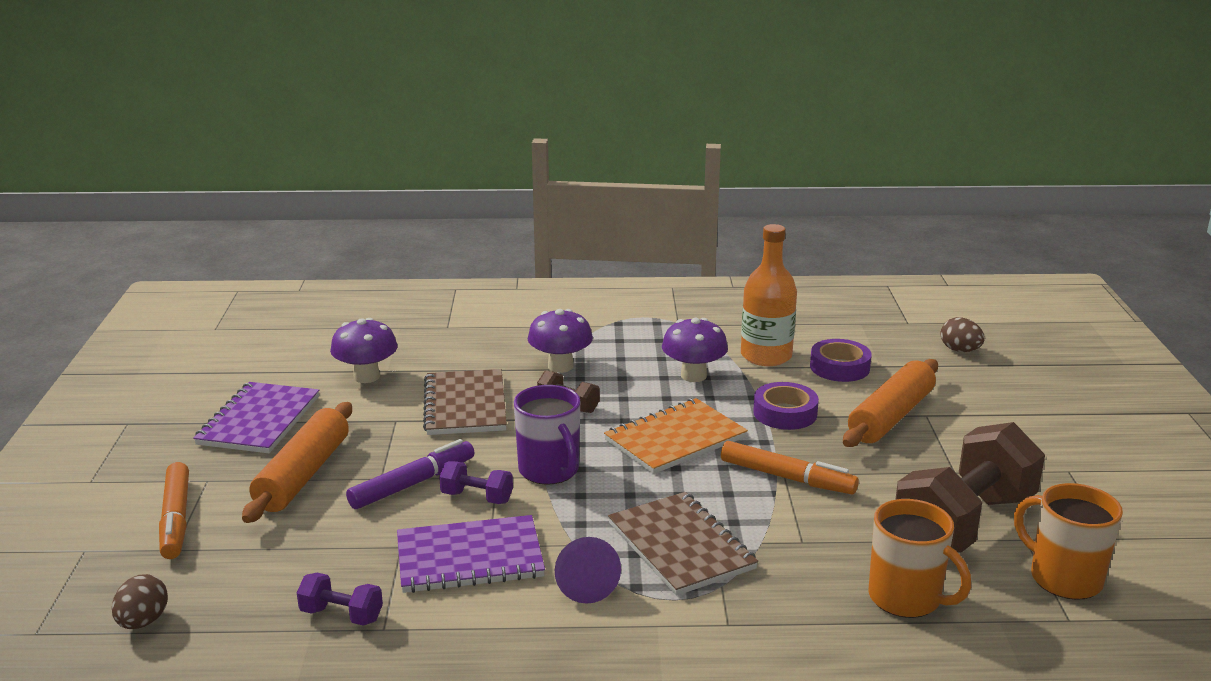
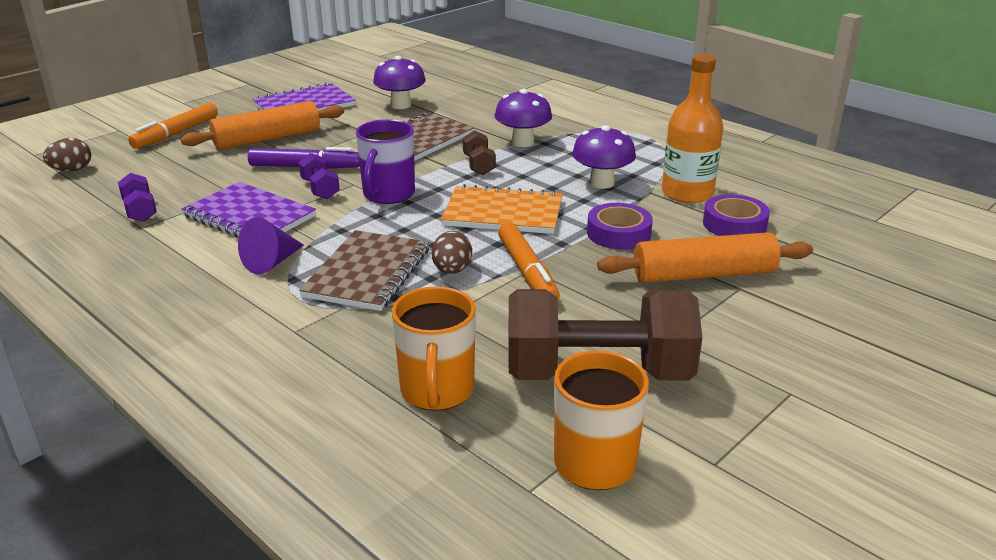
camera: 45 degrees right, 5 degrees up
brown egg [941,317,985,352] -> brown egg moved to [431,231,472,274]

